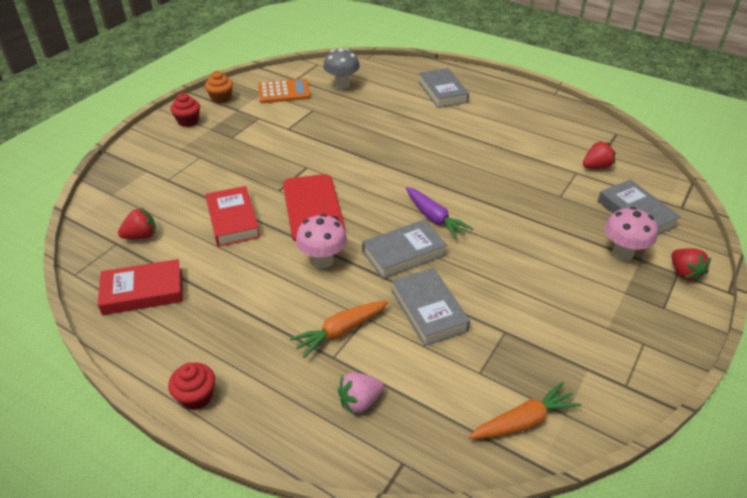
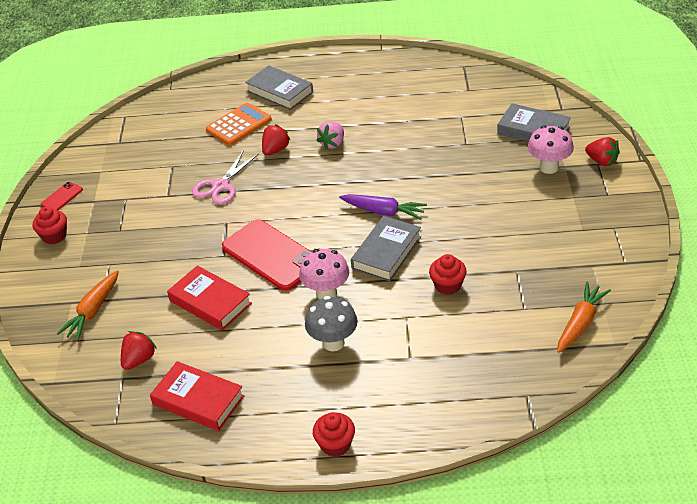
camera: 30 degrees left, 0 degrees up
red book [98,259,183,315] -> red book turned 75 degrees clockwise [150,361,244,431]
orange cupcake [205,71,233,104] -> red phone [41,182,83,210]
orange calculator [258,79,311,103] -> orange calculator moved to [206,103,272,146]
orange carrot [290,301,389,358] -> orange carrot moved to [57,270,119,340]
grey mushroom [323,48,360,89] -> grey mushroom moved to [305,296,358,351]
pink strawberry [338,372,384,415] -> pink strawberry moved to [316,122,344,150]
grey book [391,268,470,346] -> red cupcake [429,254,467,295]
red strawberry [583,141,616,169] -> red strawberry moved to [262,124,291,155]
none -> pink scissors [192,150,259,204]

